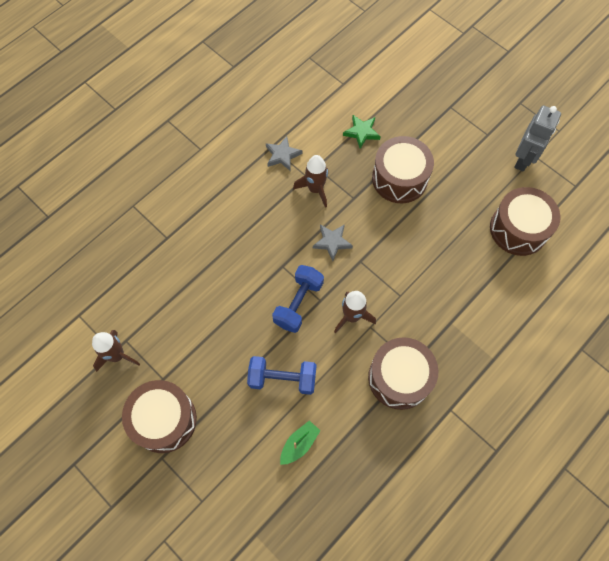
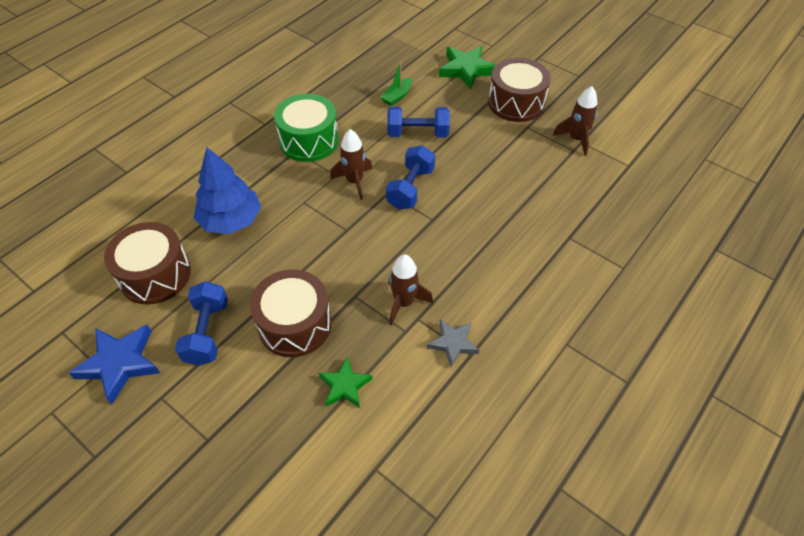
camera: 175 degrees right, 15 degrees down
grey star [313,224,353,261] -> none
brown drum [368,337,438,410] -> green drum [274,94,339,162]
grey robot [514,106,561,171] -> blue star [69,325,160,404]
none -> blue dumbbell [175,281,228,366]
none -> blue tree [194,147,261,234]
none -> green star [439,46,496,90]

